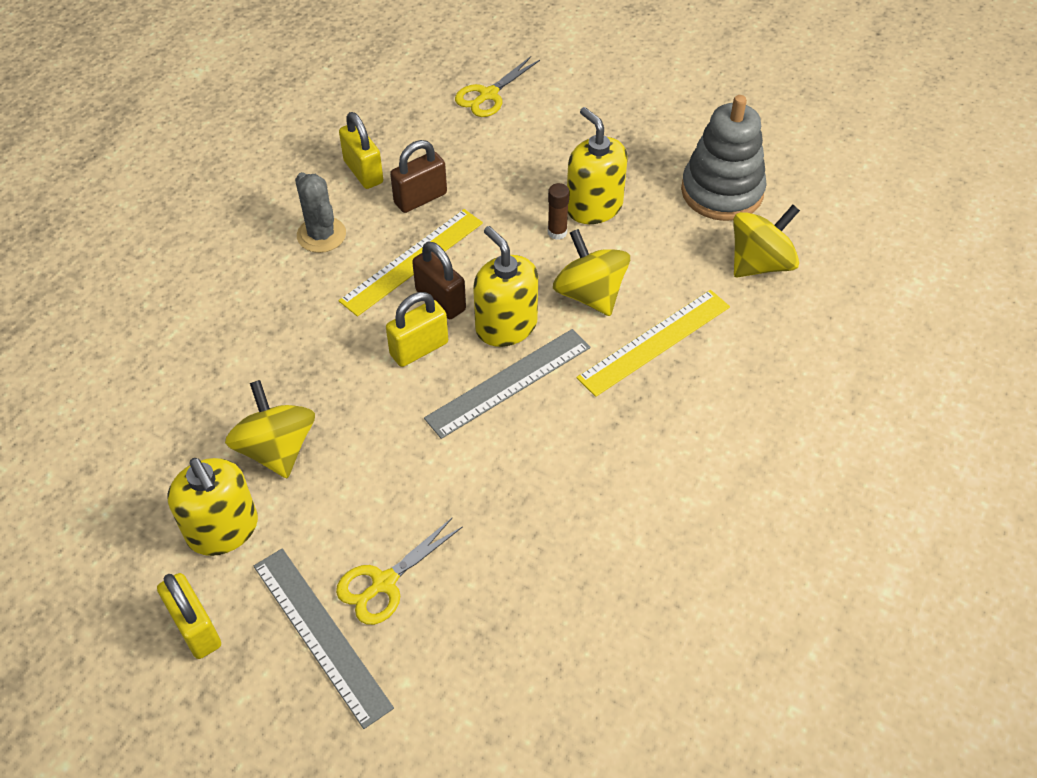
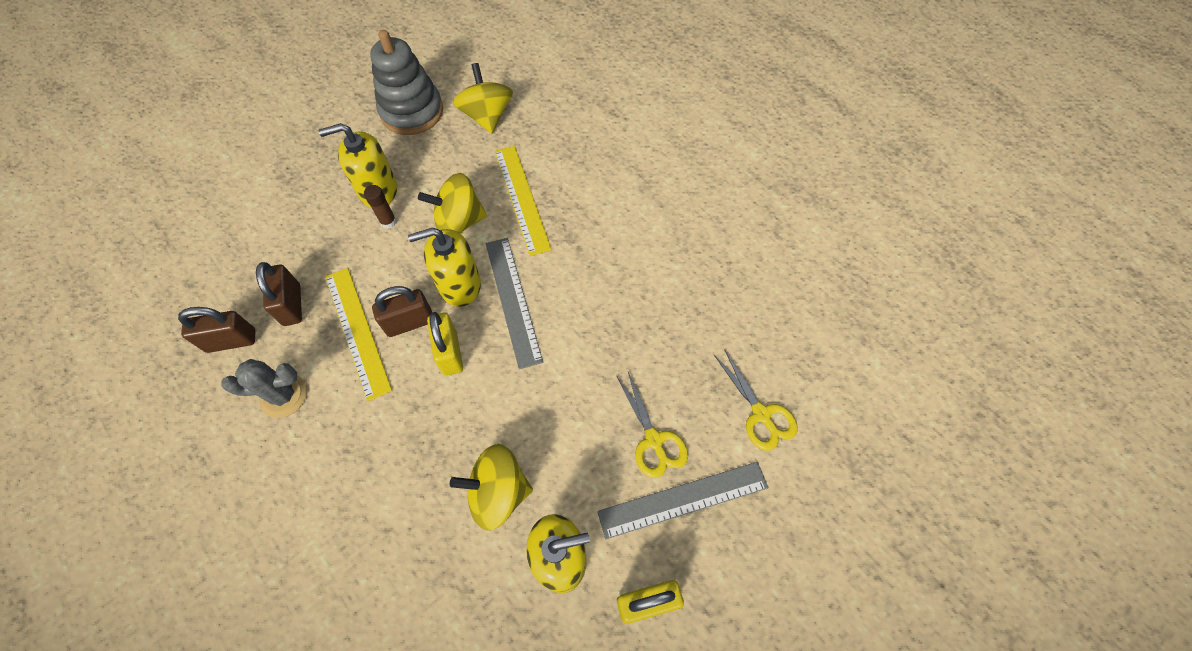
camera: 70 degrees left, 10 degrees up
yellow padlock [339,112,383,189] -> brown padlock [178,307,256,353]
yellow scissors [455,56,540,117] -> yellow scissors moved to [714,349,798,451]

